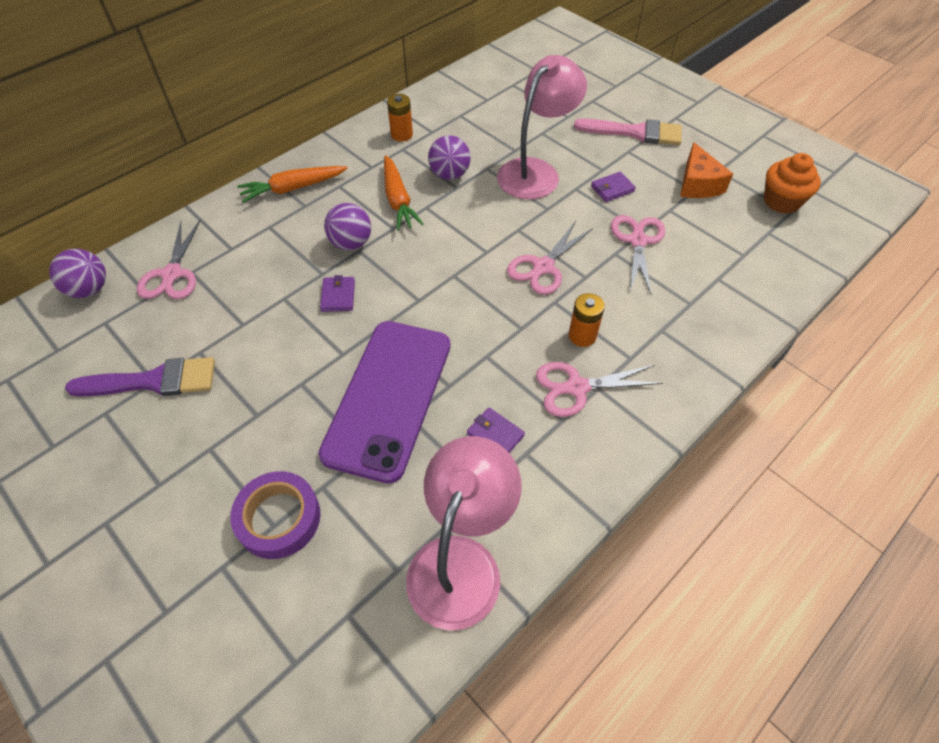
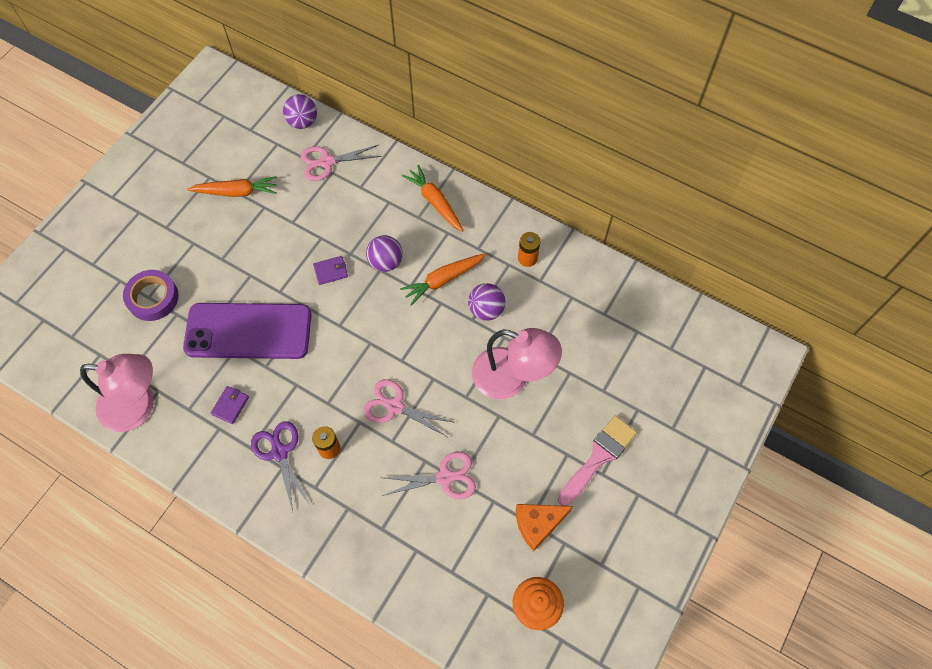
camera: 75 degrees right, 10 degrees up
purple brush [65,357,215,397] -> orange carrot [187,176,277,197]
pink scissors [536,362,663,417] -> purple scissors [251,421,310,512]
pink brush [574,118,682,145] -> pink brush turned 135 degrees counterclockwise [558,416,637,506]
purple wallet [591,172,636,202] -> none

